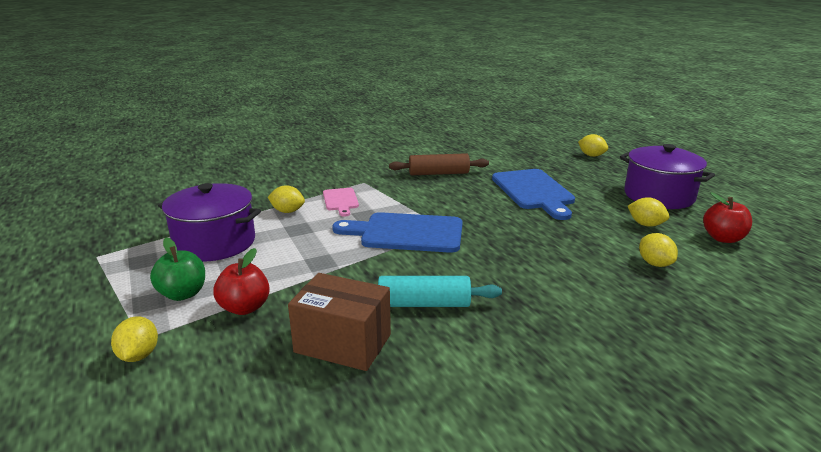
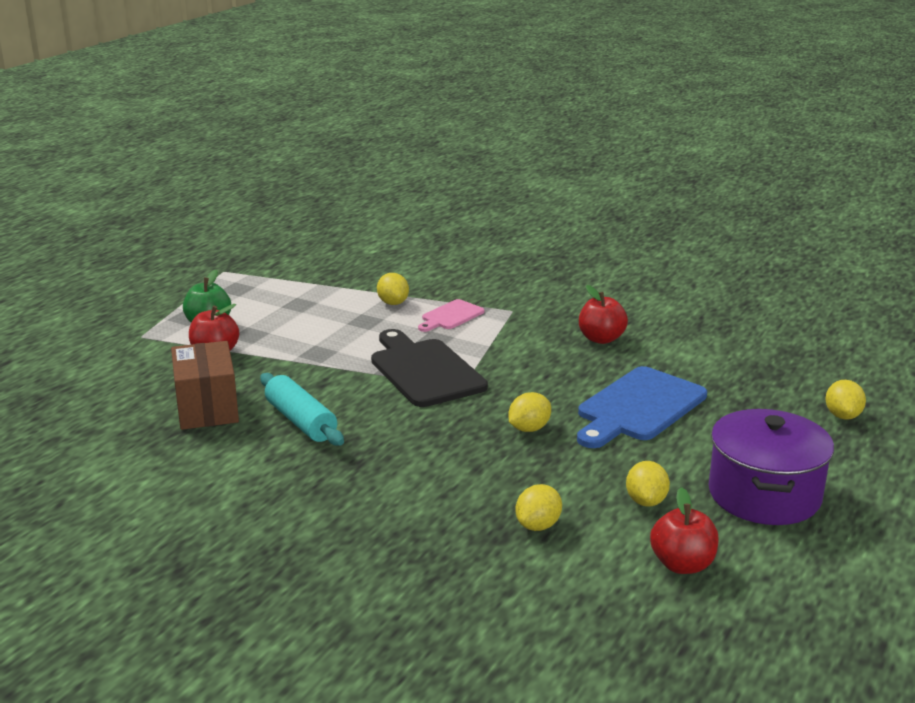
camera: 55 degrees right, 0 degrees up
yellow lemon [111,316,158,362] -> yellow lemon moved to [508,392,551,432]
purple pot [158,183,261,262] -> none
blue cutting board [332,212,463,253] -> black cutting board [371,329,488,407]
brown rolling pin [389,153,489,175] -> red apple [579,285,628,344]

